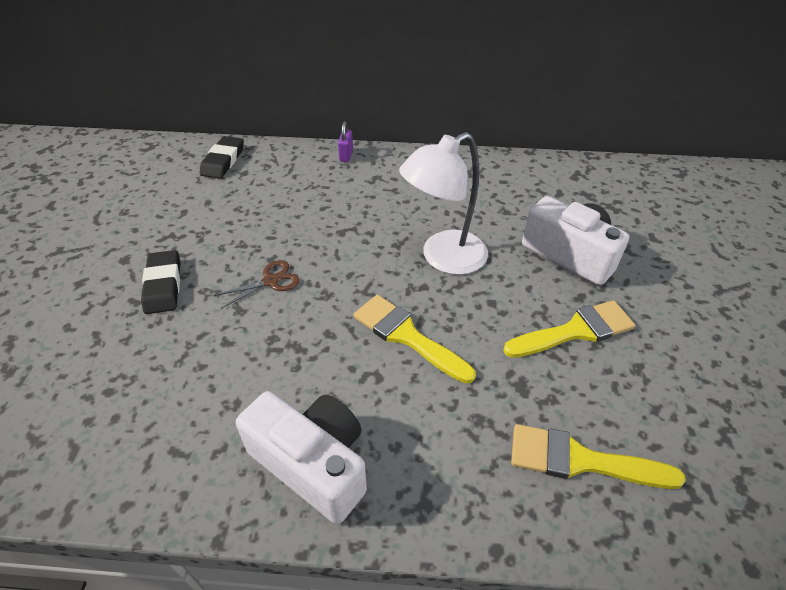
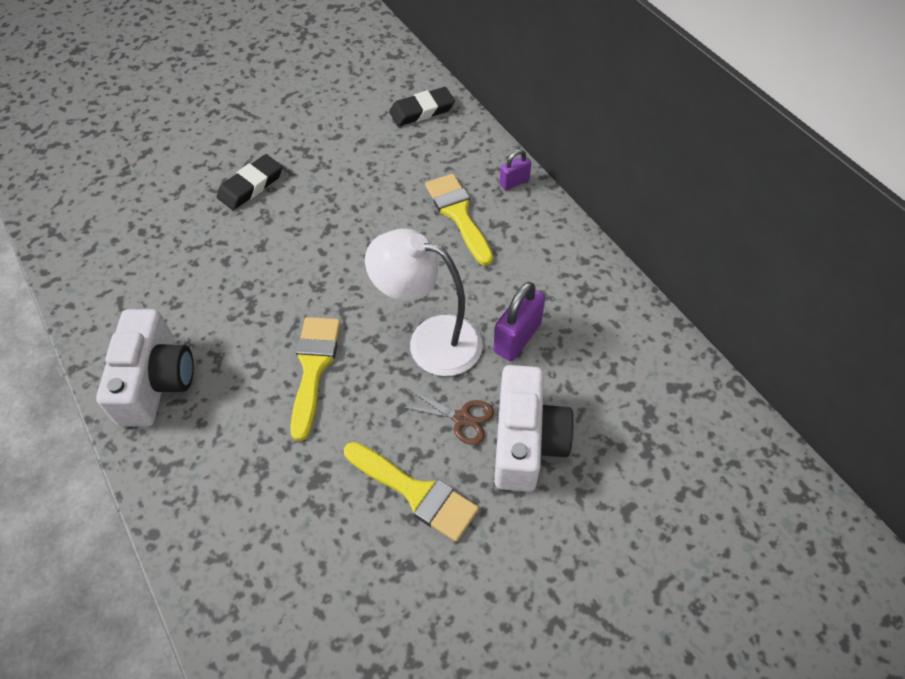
camera: 55 degrees right, 10 degrees up
brown scissors [214,260,300,309] -> brown scissors moved to [402,389,494,445]
yellow brush [511,424,686,489] -> yellow brush moved to [425,174,493,265]
none -> purple padlock [494,282,545,361]

